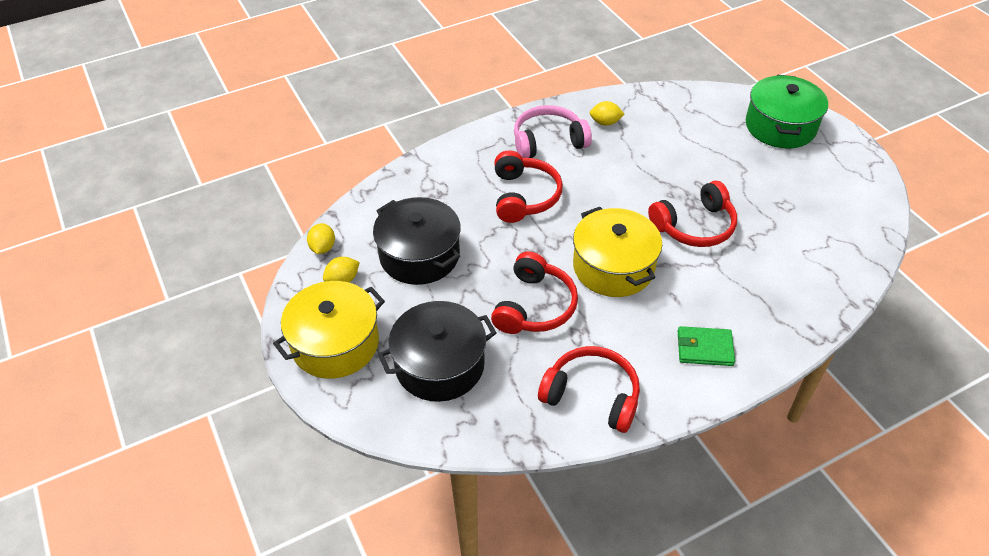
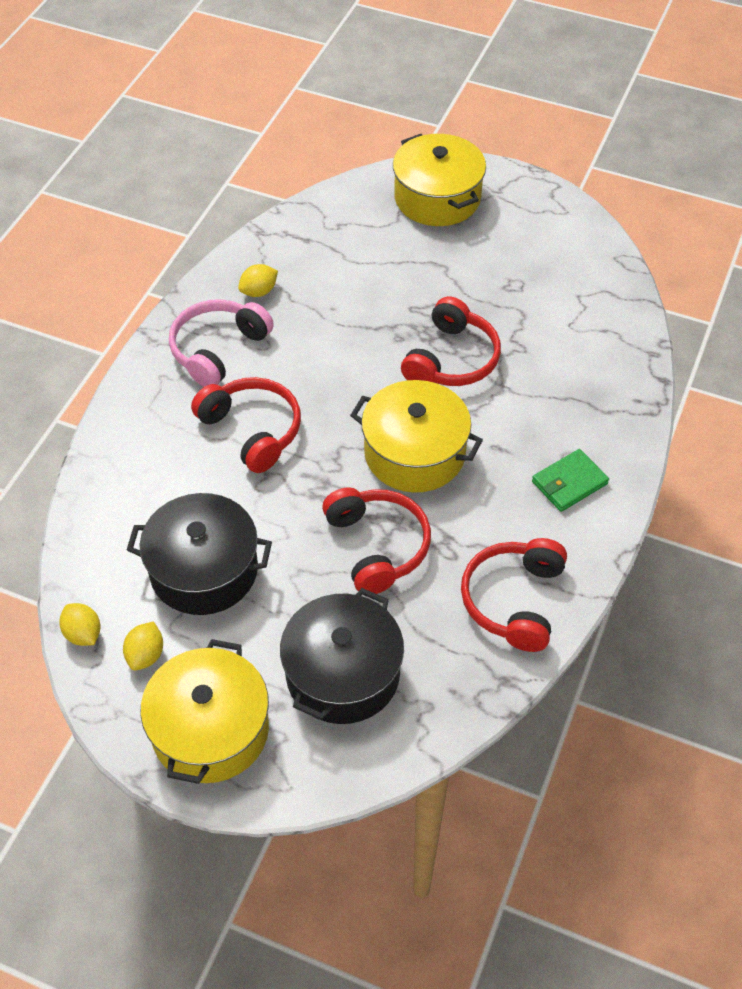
camera: 40 degrees left, 5 degrees up
red headphones [538,346,640,433] -> red headphones turned 60 degrees counterclockwise [461,538,567,652]
green pot [746,75,828,149] -> yellow pot [393,134,486,226]

